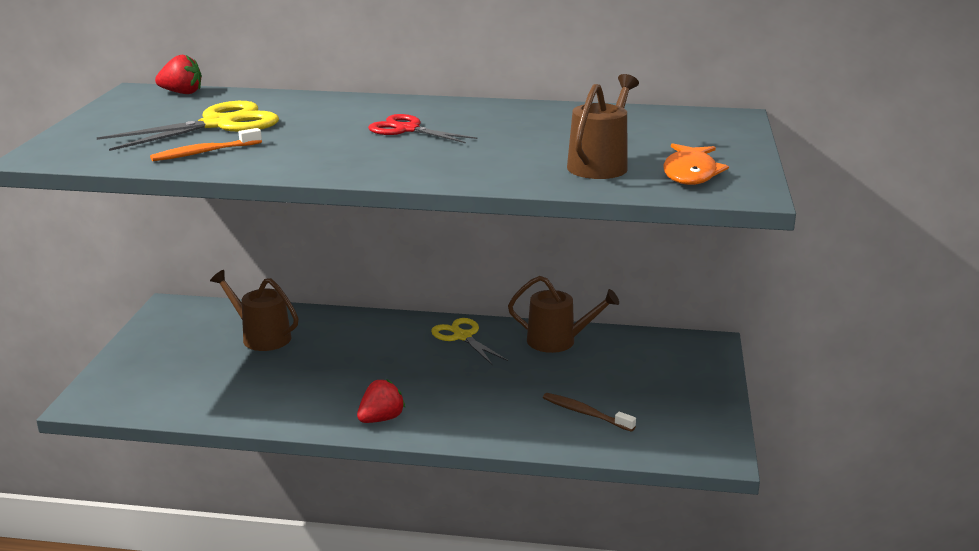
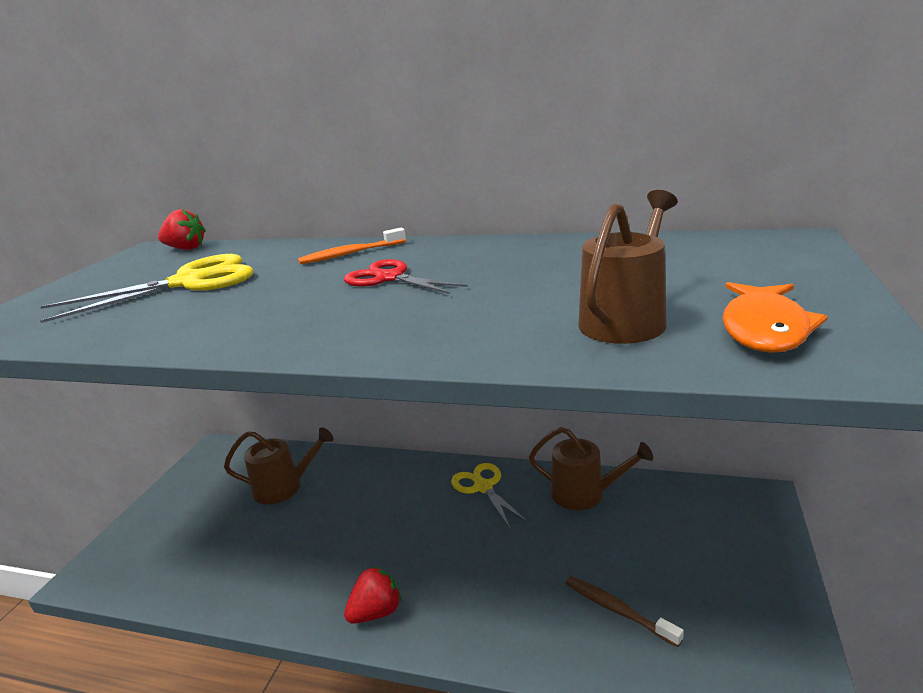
camera: 10 degrees right, 0 degrees up
orange toothbrush [150,128,262,161] -> orange toothbrush moved to [298,228,406,264]
brown watering can [210,270,299,351] -> brown watering can turned 135 degrees clockwise [224,427,333,505]

